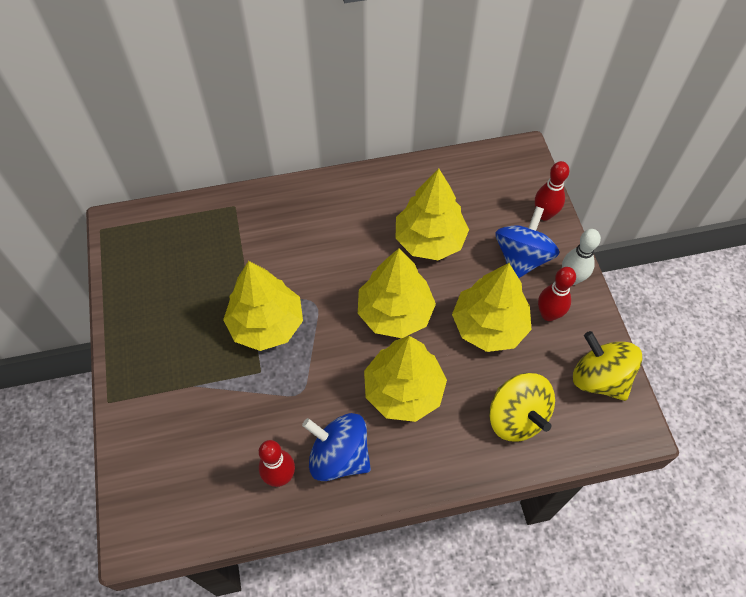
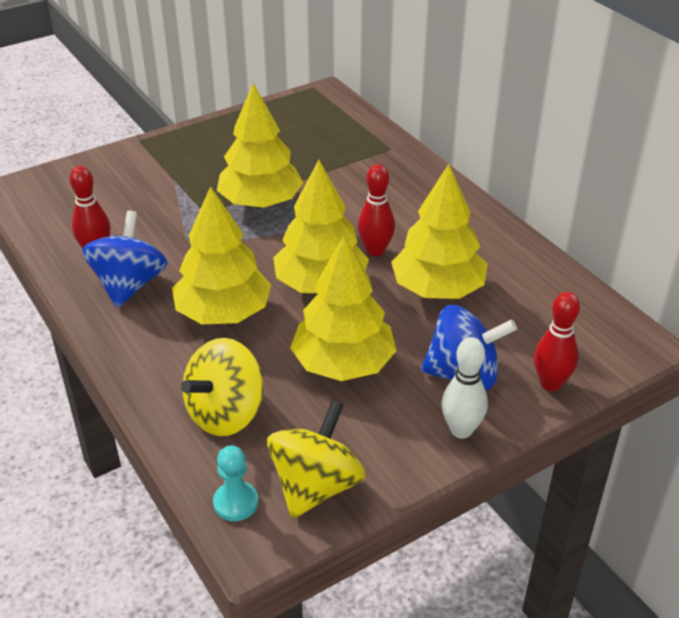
camera: 70 degrees right, 20 degrees down
red bowling pin [538,267,576,321] -> red bowling pin moved to [358,164,395,256]
none -> turquoise pawn [213,445,258,521]

